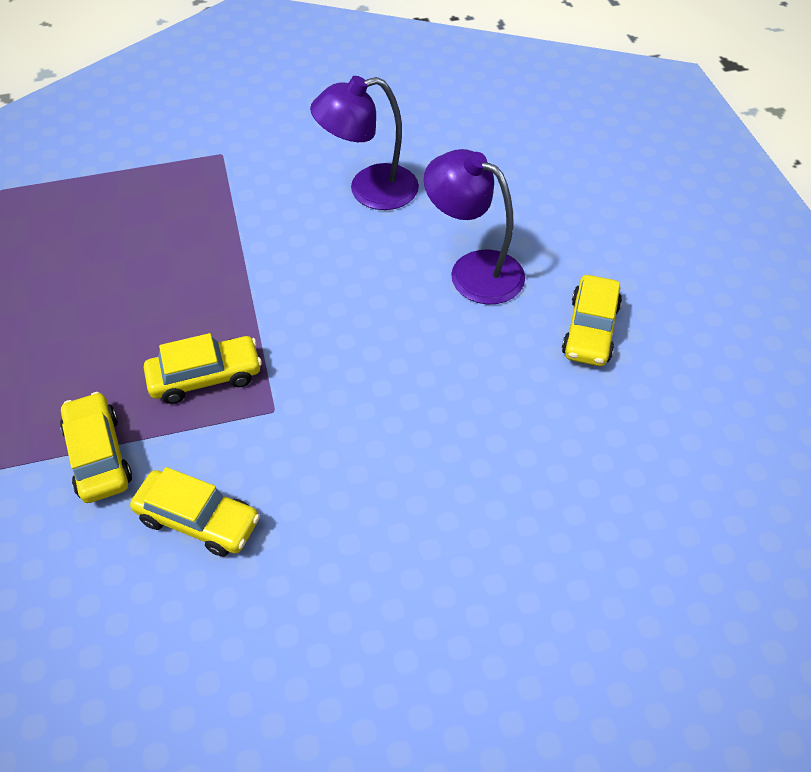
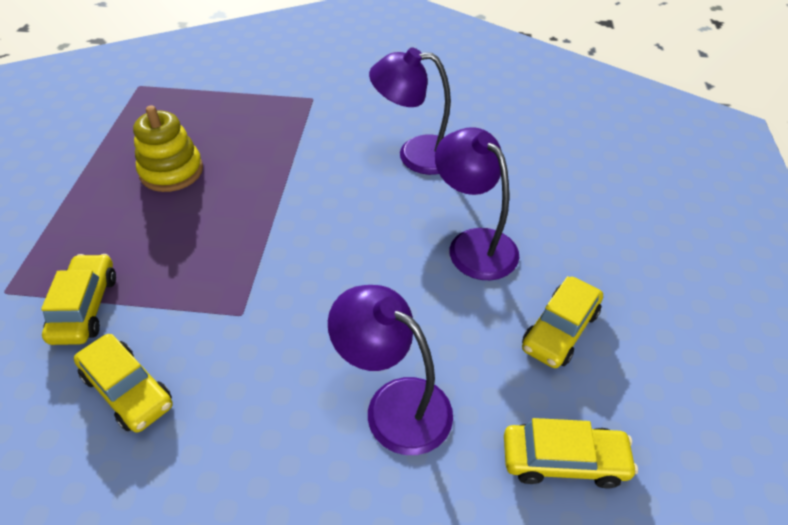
camera: 20 degrees right, 5 degrees down
yellow car [144,333,262,404] -> yellow car moved to [504,418,638,489]
none -> yellow stacking toy [133,106,203,192]
none -> purple lamp [328,285,453,455]

